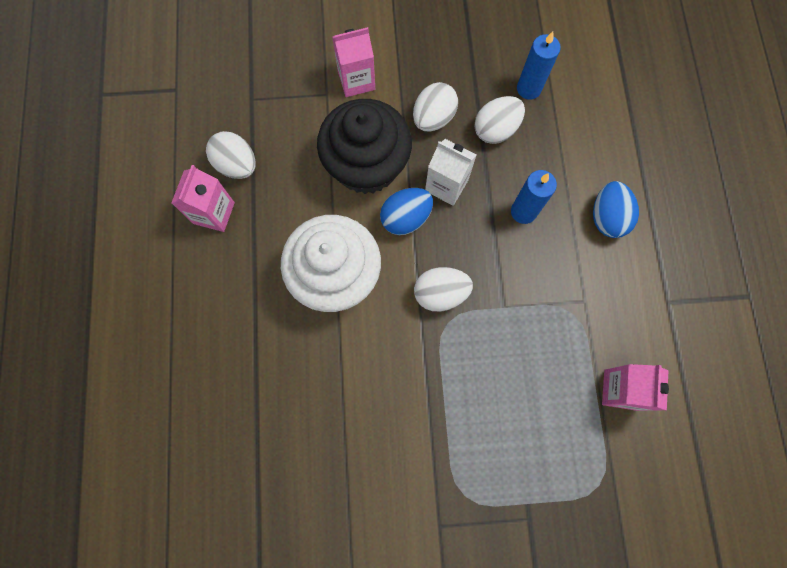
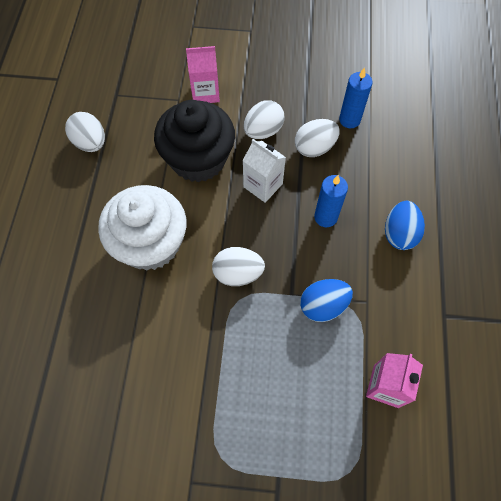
camera: 10 degrees right, 10 degrees down
pink carton [171,165,235,232] -> none
blue egg [380,188,433,235] -> blue egg moved to [300,279,353,322]

